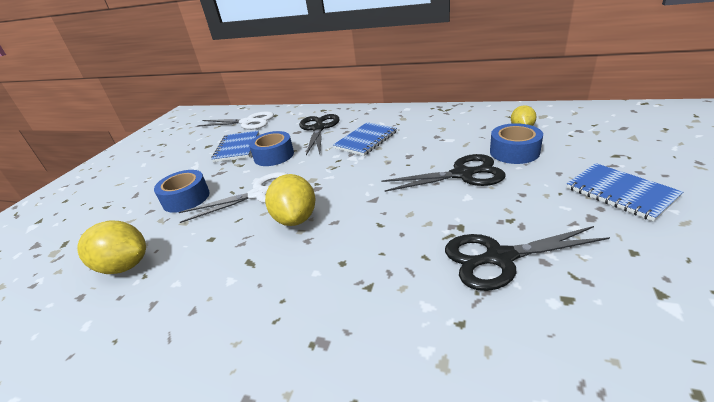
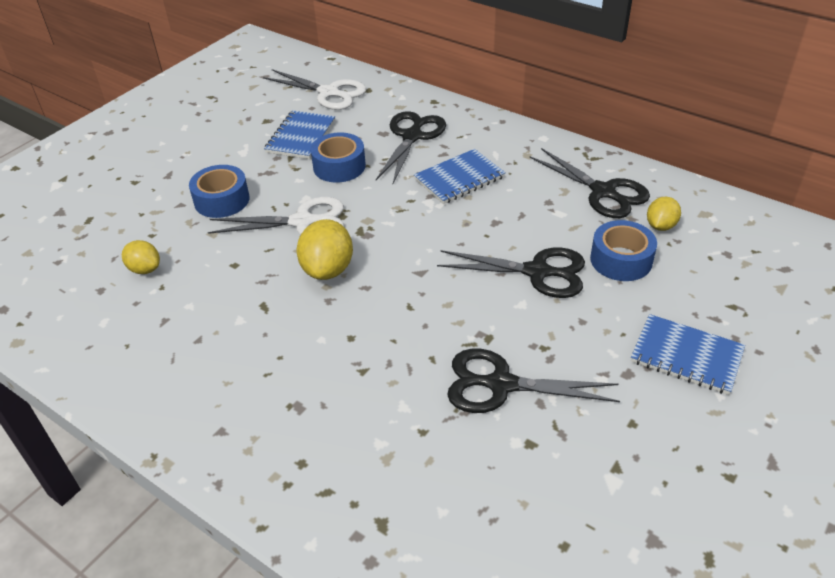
camera: 15 degrees right, 10 degrees up
yellow lemon [78,221,146,274] -> yellow lemon [122,240,160,274], size x0.61
blue notebook [567,163,683,222] -> blue notebook turned 45 degrees counterclockwise [631,314,745,395]
none -> black scissors [530,148,650,218]

